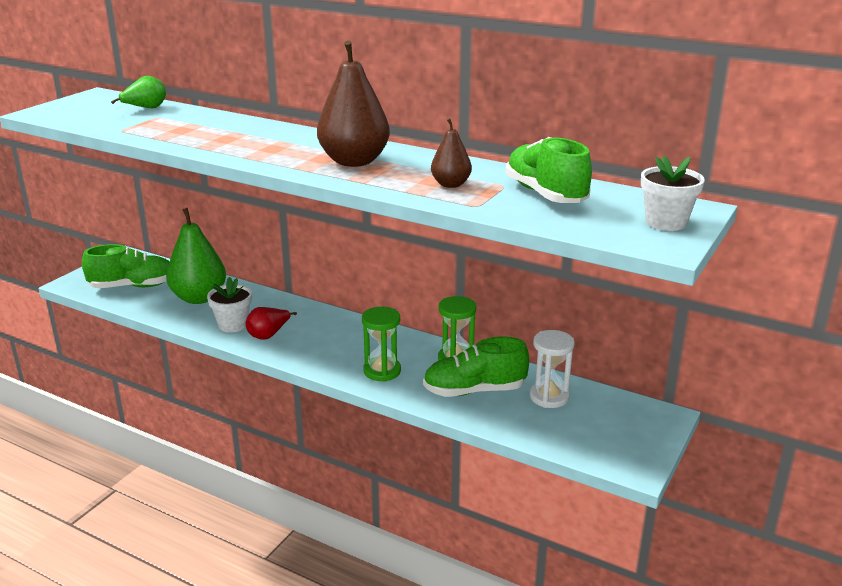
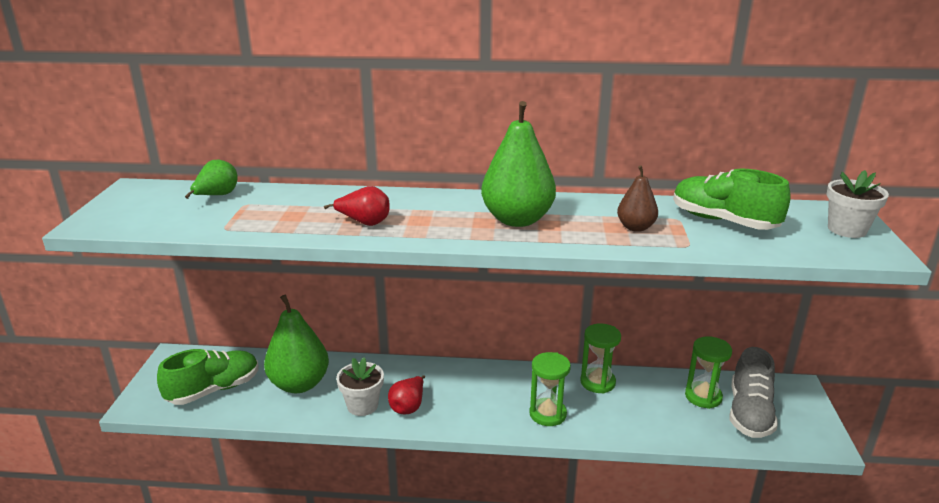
camera: 25 degrees left, 0 degrees up
brown pear [317,40,390,167] -> green pear [481,101,556,227]
green shoe [423,336,529,397] -> none
white hourglass [530,330,575,408] -> green hourglass [685,336,732,409]
none -> red pear [324,186,390,226]
none -> grey shoe [730,347,778,438]

